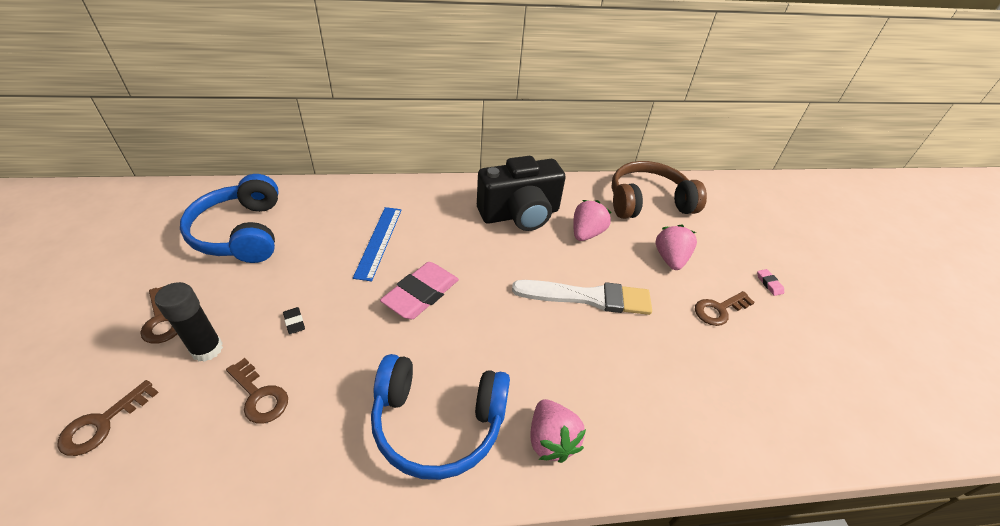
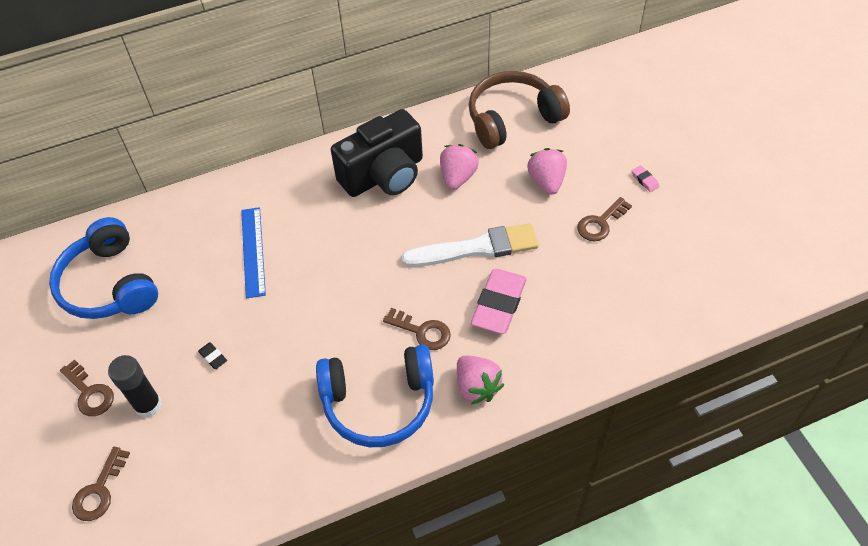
camera: 10 degrees left, 10 degrees up
brown key [226,358,288,423] -> brown key moved to [383,308,451,350]
pink eraser [380,262,459,319] -> pink eraser moved to [471,269,527,334]

